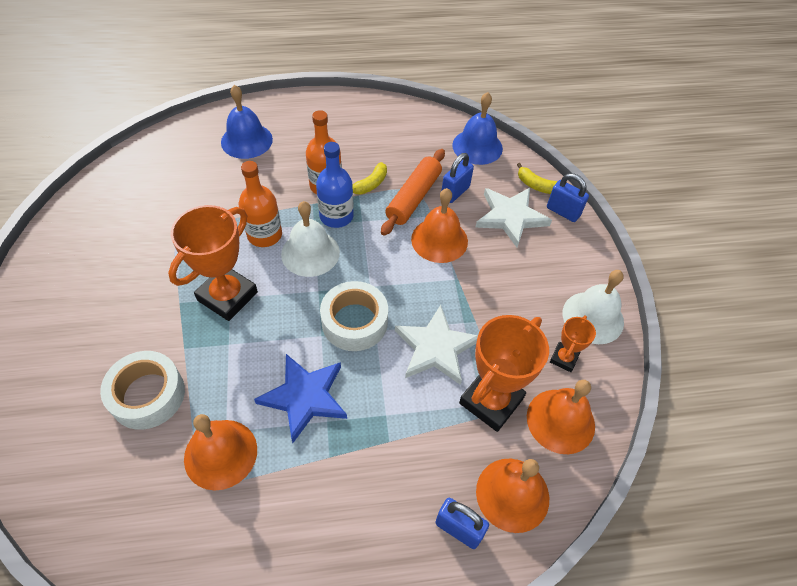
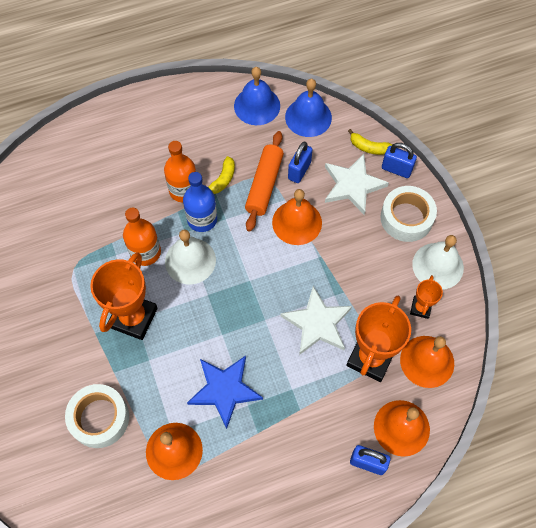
camera: 10 degrees left, 10 degrees up
blue bell [221,85,273,159] -> blue bell moved to [234,67,280,125]
white tape [320,281,388,351] -> white tape moved to [380,186,437,242]

